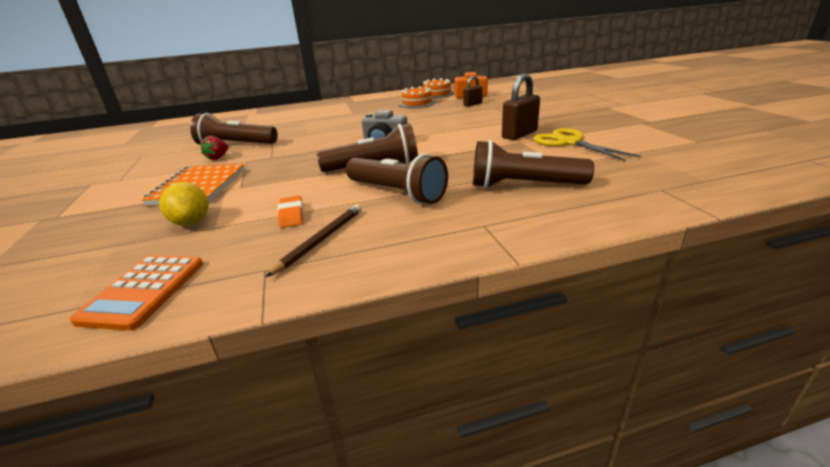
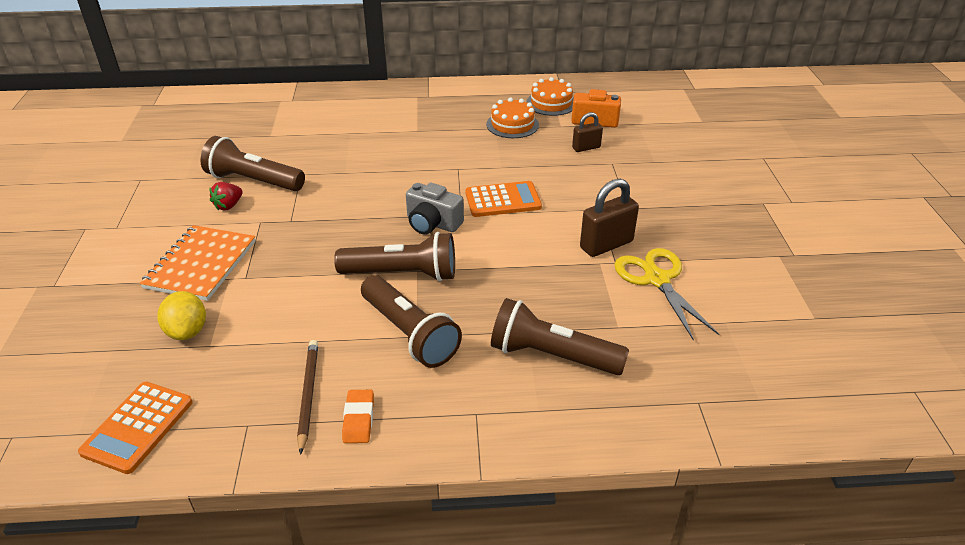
camera: 10 degrees right, 10 degrees up
brown pencil [266,204,362,277] -> brown pencil turned 45 degrees counterclockwise [297,340,318,455]
orange eraser [278,196,304,228] -> orange eraser moved to [342,390,374,443]
none -> orange calculator [465,181,542,217]

